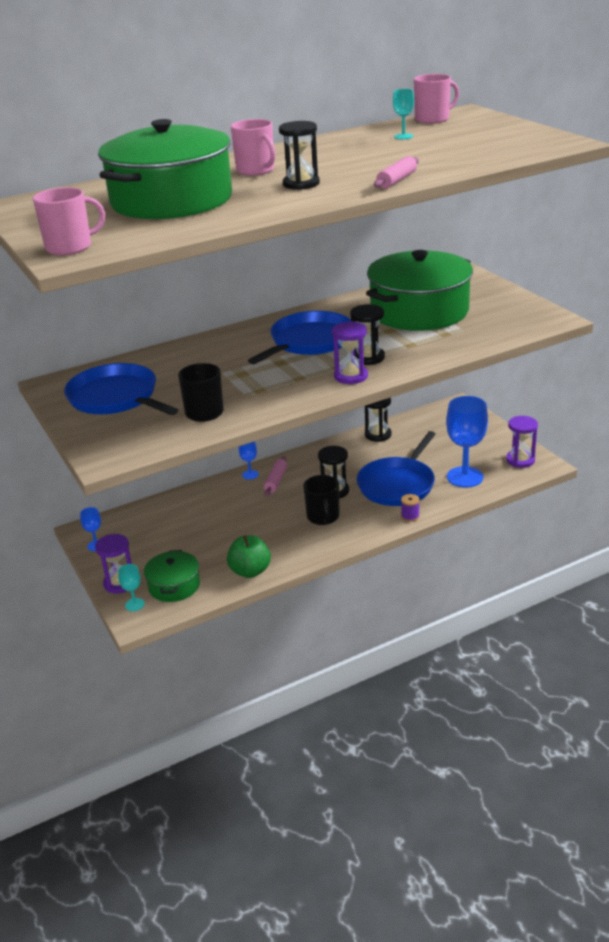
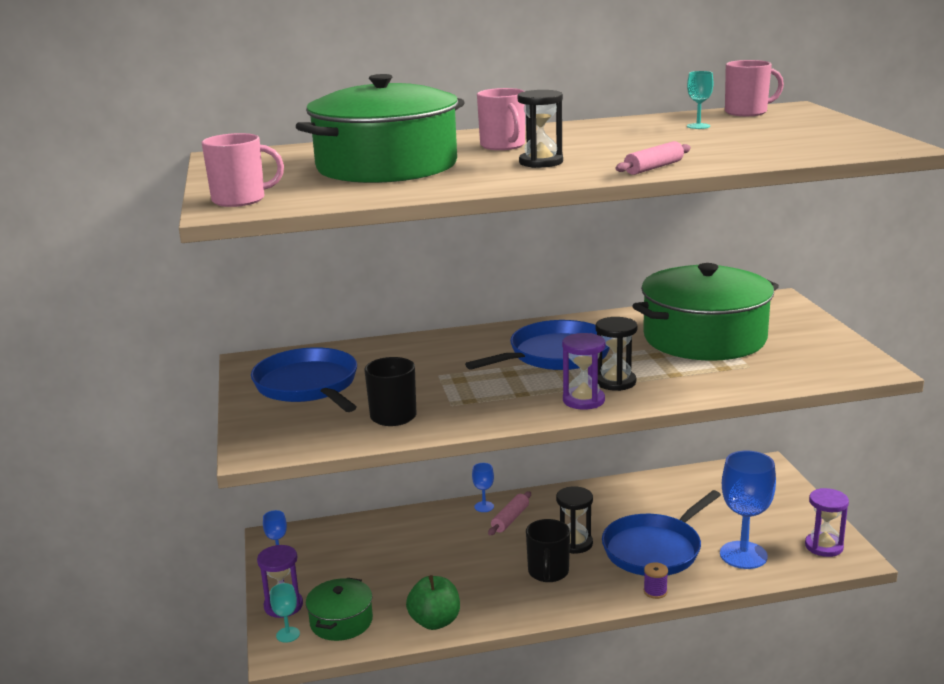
camera: 15 degrees right, 10 degrees down
black hourglass [365,398,392,442] -> none

